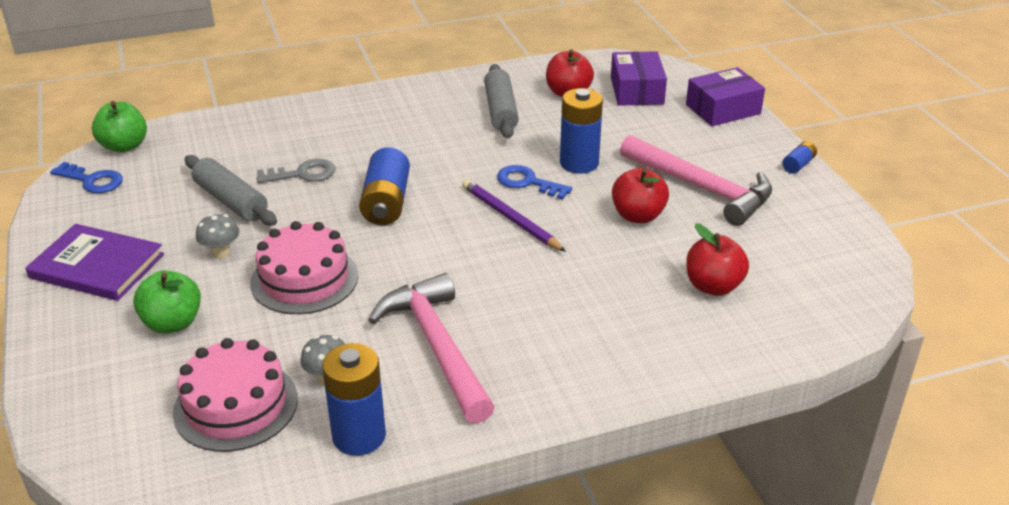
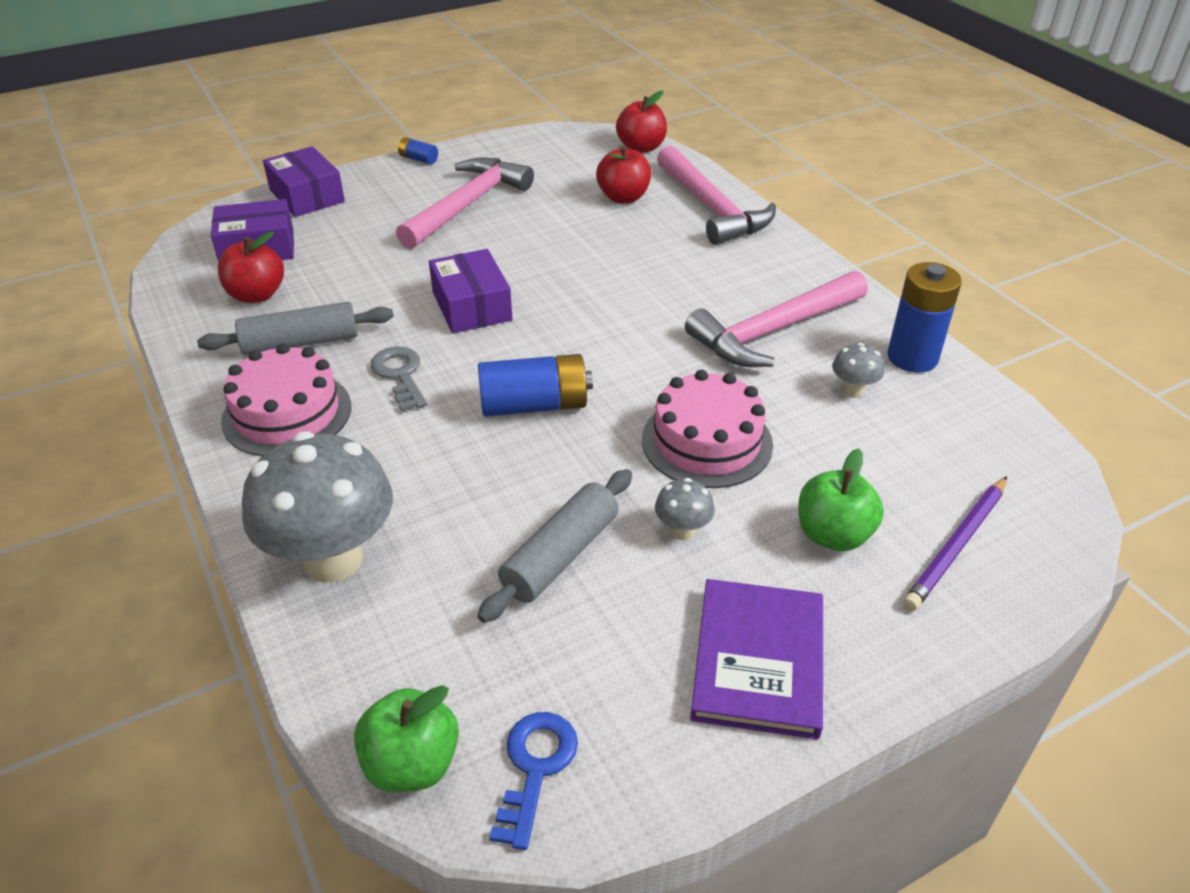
camera: 100 degrees left, 5 degrees up
pink cake [173,338,298,452] -> pink cake moved to [221,343,351,456]
grey key [257,159,335,183] -> grey key moved to [371,347,427,412]
purple pencil [462,179,566,252] -> purple pencil moved to [903,476,1007,611]
blue key [497,165,572,200] -> purple box [429,249,513,333]
blue battery [560,88,603,174] -> none
red apple [612,168,669,223] -> red apple moved to [616,91,667,153]
none -> grey mushroom [242,432,393,583]
none -> pink hammer [657,146,776,245]

